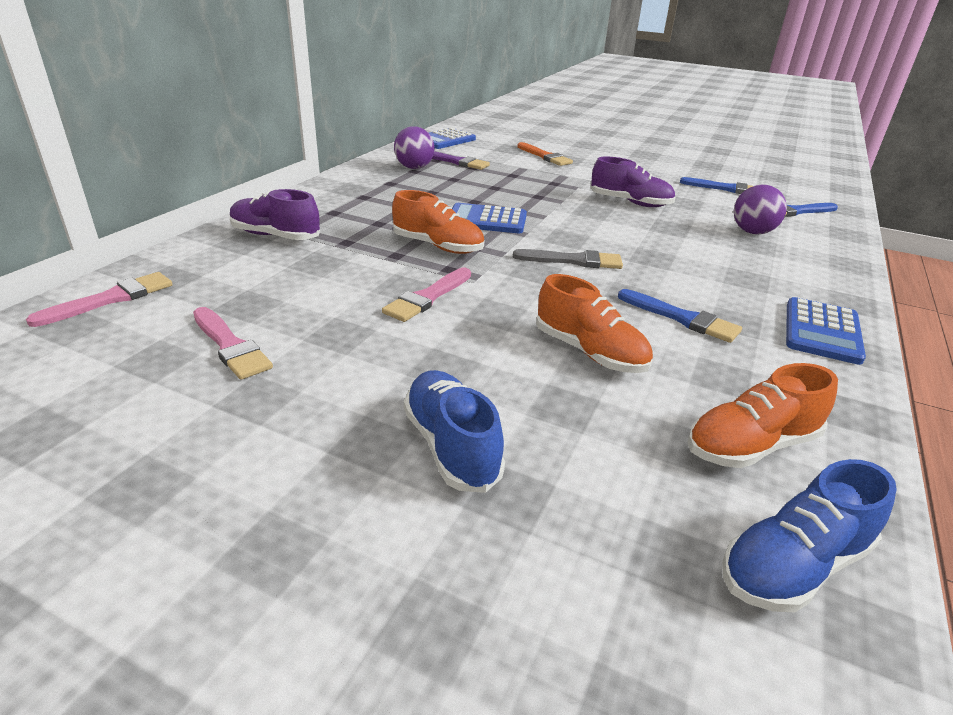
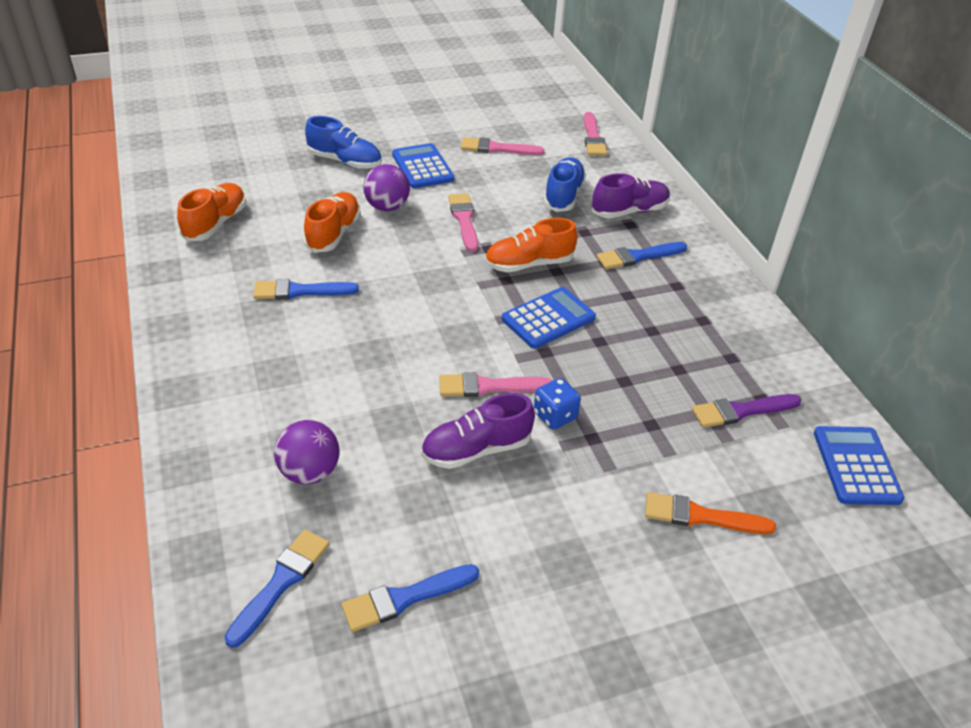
camera: 135 degrees right, 10 degrees up
purple ball [394,126,434,169] -> purple ball moved to [363,164,410,211]
grey brush [513,249,623,269] -> none
orange shoe [536,274,653,373] -> orange shoe turned 105 degrees clockwise [303,192,361,253]
blue shoe [722,459,897,612] -> blue shoe moved to [544,157,586,212]
blue calculator [786,297,866,365] -> blue calculator moved to [392,143,454,188]
none -> pink brush [439,372,552,397]
none -> blue dice [534,378,581,430]
none -> blue brush [597,242,687,269]

